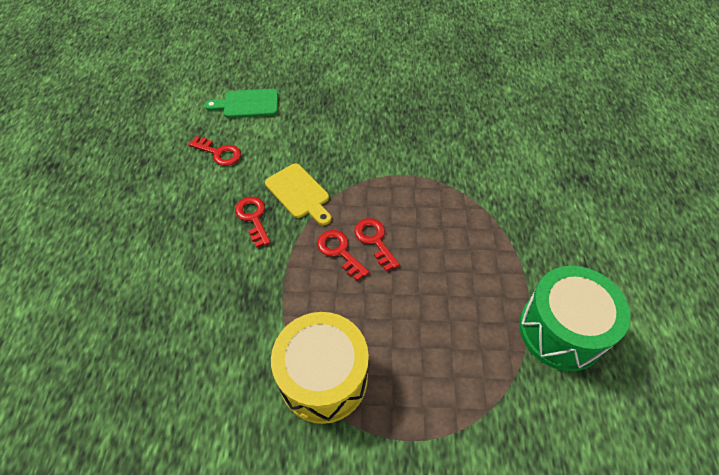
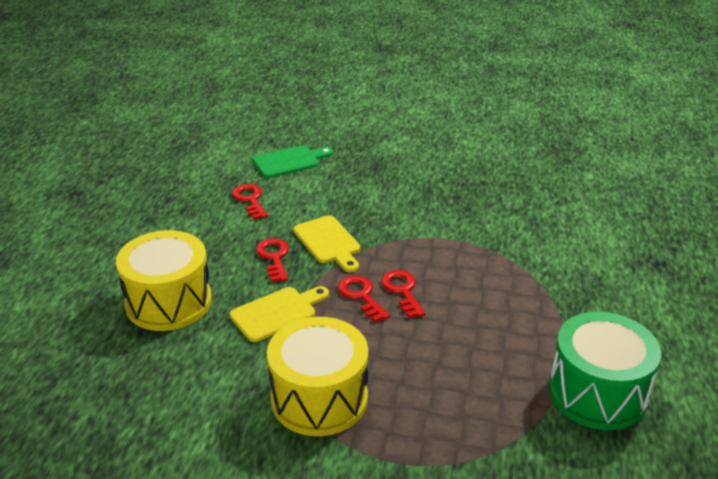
camera: 10 degrees right, 20 degrees down
red key [188,136,241,166] -> red key turned 150 degrees counterclockwise [232,184,268,220]
green cutting board [205,89,278,118] -> green cutting board turned 150 degrees clockwise [253,145,333,178]
none -> yellow drum [116,230,212,331]
none -> yellow cutting board [230,286,329,342]

